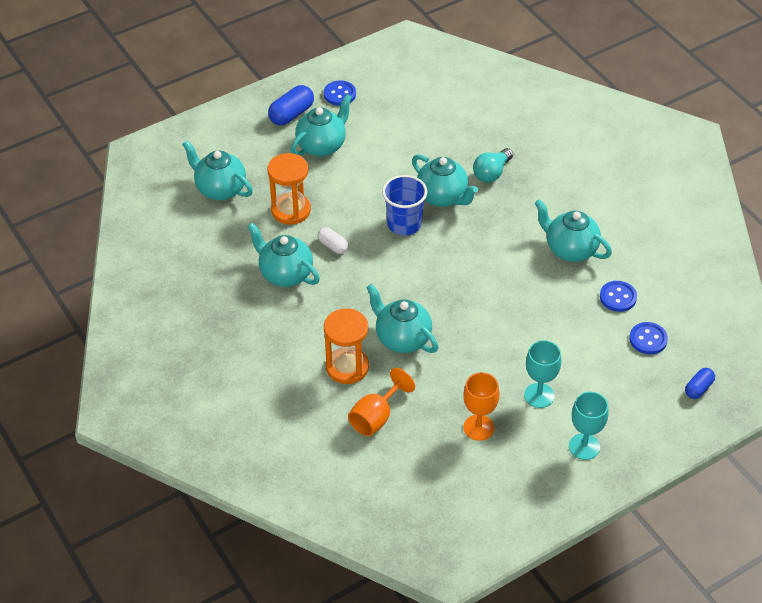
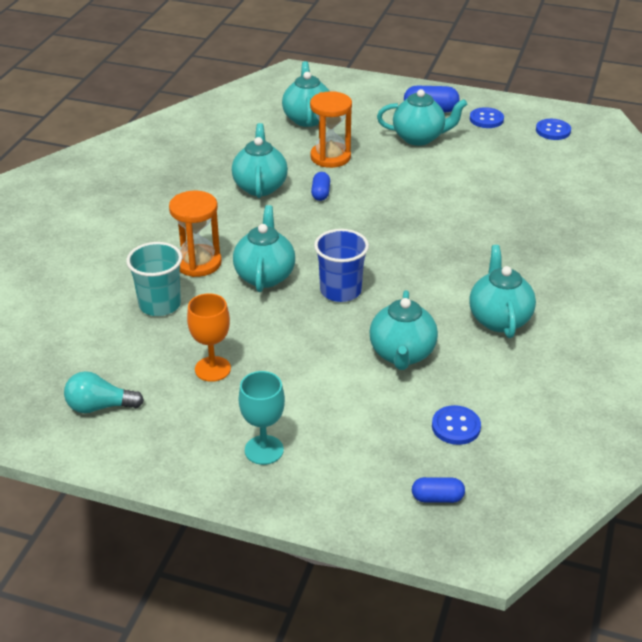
camera: 50 degrees right, 10 degrees down
white capsule [318,227,348,254] -> blue capsule [311,172,330,201]
orange goblet [348,368,415,436] -> turquoise cup [126,242,182,316]
blue cup [382,175,427,236] -> blue cup moved to [314,229,369,302]
turquoise teapot [412,154,478,207] -> turquoise teapot moved to [369,290,438,370]
turquoise light bulb [473,148,513,183] -> turquoise light bulb moved to [64,371,144,413]
turquoise goblet [524,340,561,408] -> none
blue button [600,281,637,312] -> blue button moved to [536,119,571,140]

